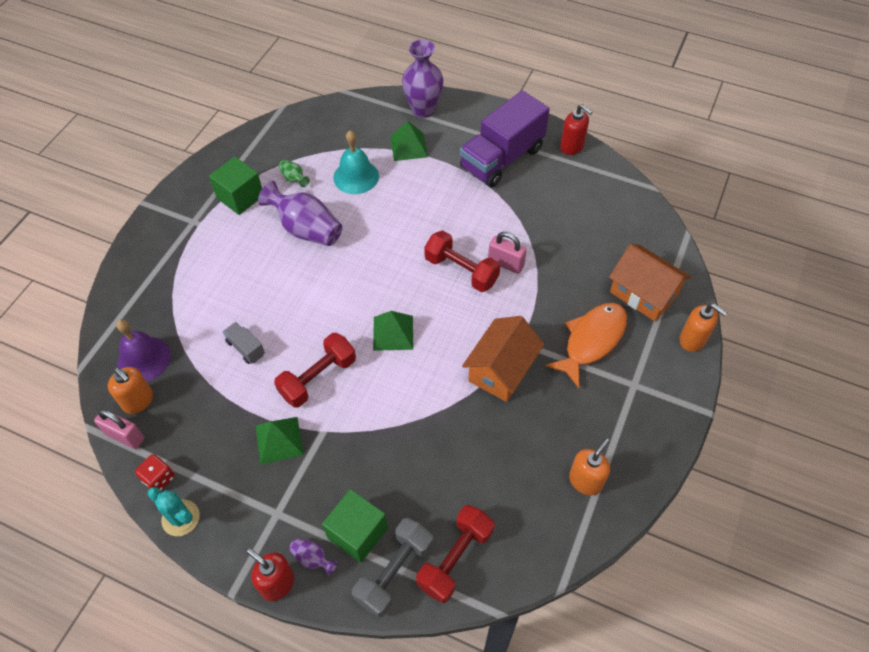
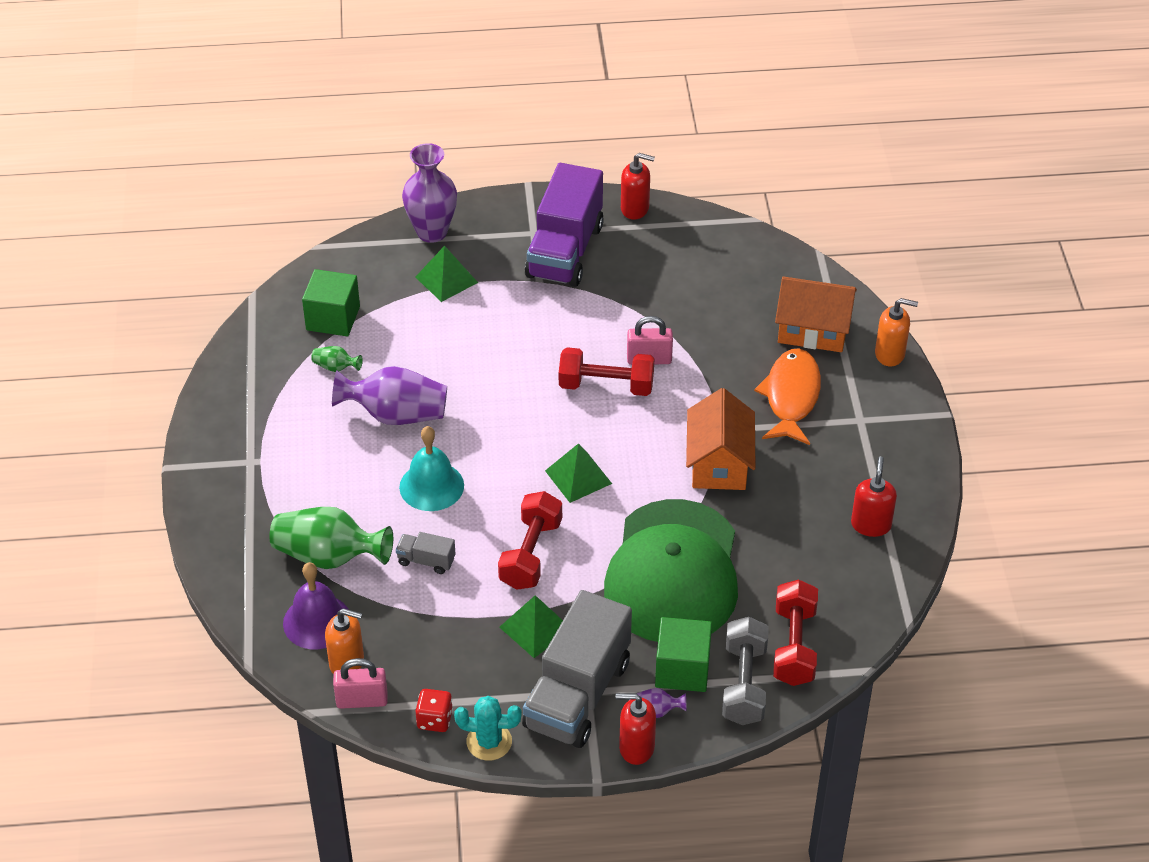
camera: 30 degrees left, 10 degrees down
green cube [209,156,262,215] -> green cube moved to [302,269,360,336]
turquoise bell [333,130,379,194] -> turquoise bell moved to [399,426,464,511]
orange soap dispenser [569,438,610,495] -> red soap dispenser [851,457,897,537]
none -> green vase [269,507,393,569]
none -> grey truck [522,590,632,748]
none -> green cap [604,499,738,642]

